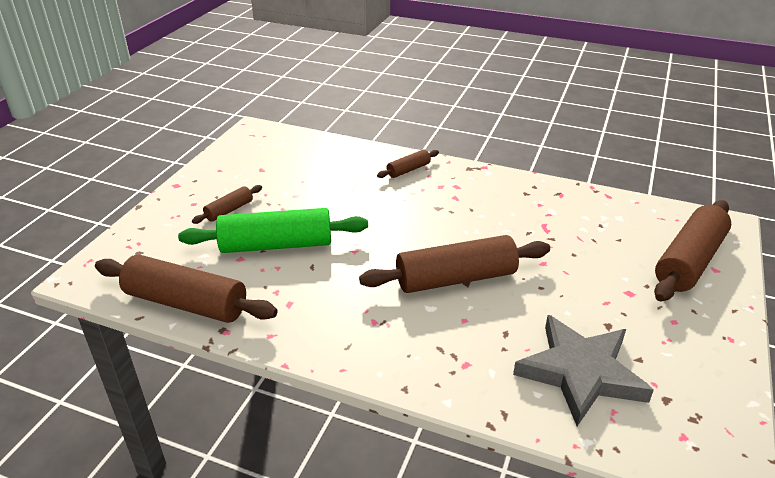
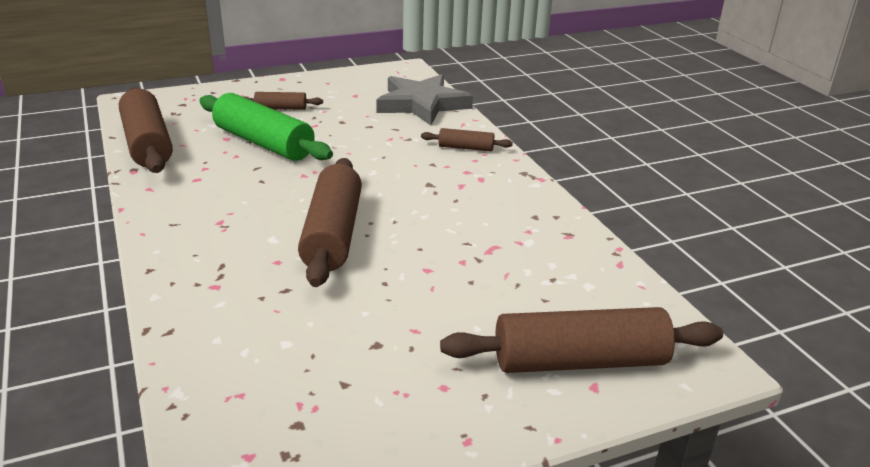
camera: 45 degrees right, 5 degrees down
brown rolling pin [359,235,550,293] -> brown rolling pin turned 60 degrees clockwise [298,158,362,287]
grey star [513,315,654,426] -> grey star moved to [376,74,473,125]

